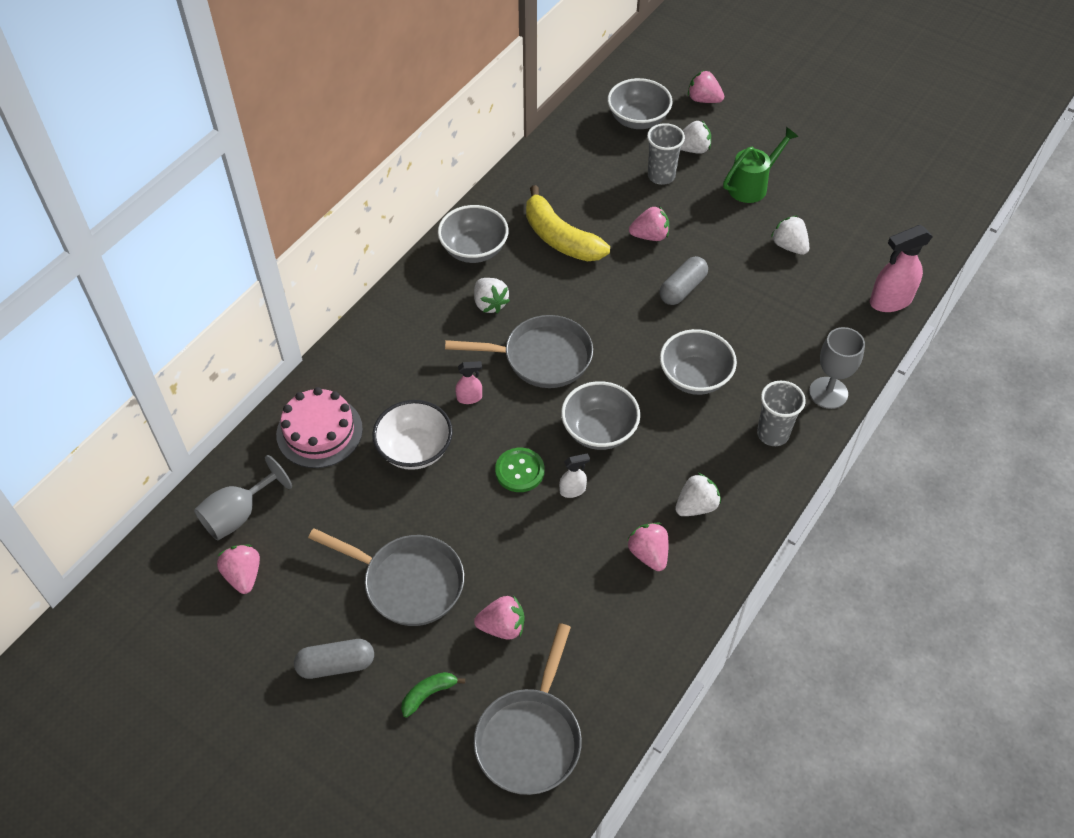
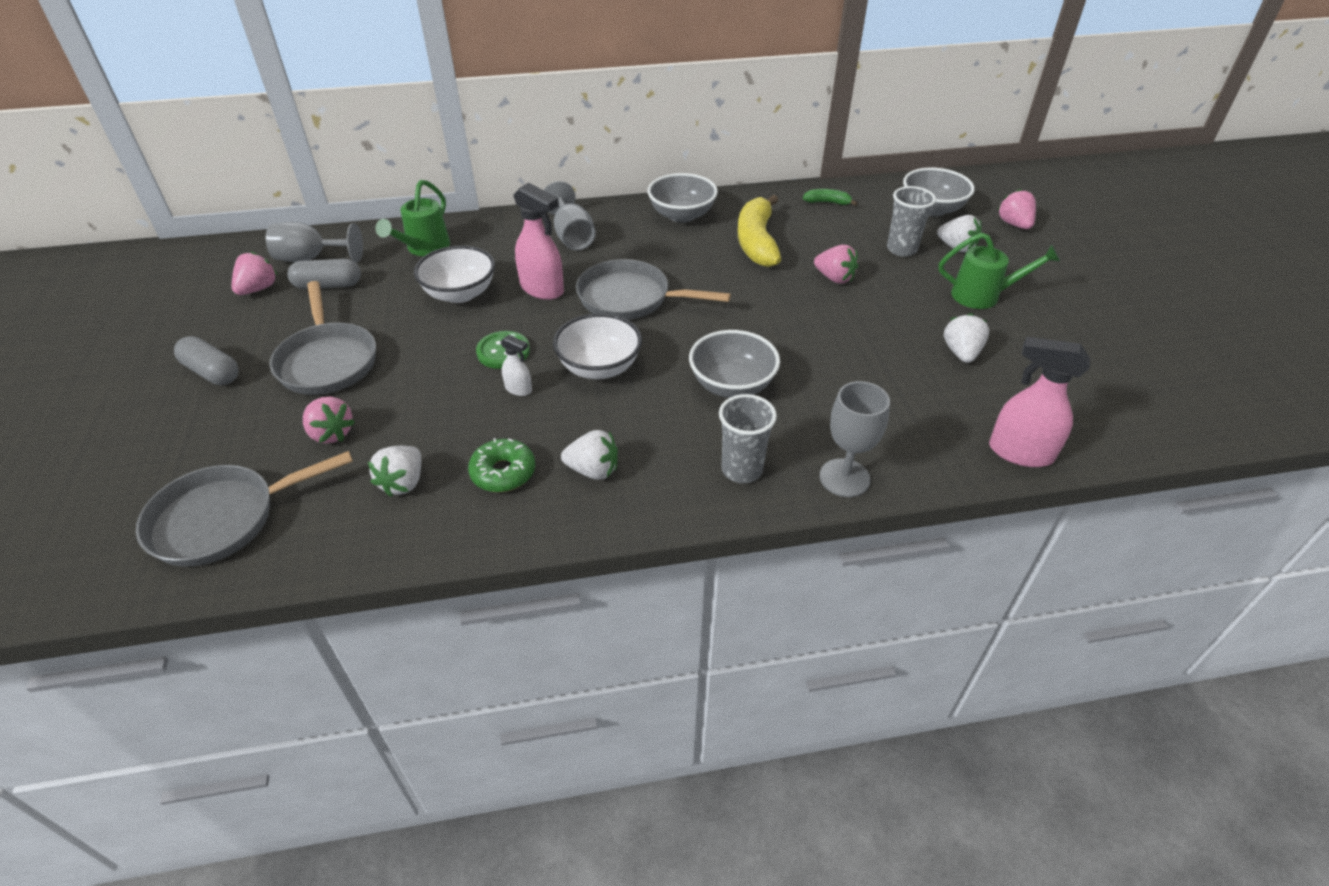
camera: 45 degrees right, 10 degrees down
pink cake [276,387,363,468] -> green watering can [375,180,450,256]
green banana [401,672,465,718] -> green banana moved to [803,189,857,206]
grey pan [445,315,593,388] -> grey pan turned 150 degrees clockwise [576,259,731,320]
pink spray bottle [455,361,482,404] -> pink spray bottle [513,183,564,300], size x1.95
white strawberry [474,278,510,313] -> white strawberry moved to [368,446,421,497]
grey bowl [561,381,640,450] -> white bowl [553,313,642,379]
pink strawberry [627,522,668,571] -> green donut [468,438,535,492]
grey capsule [659,256,708,305] -> grey capsule moved to [287,259,361,289]
none -> grey goblet [544,181,596,251]

